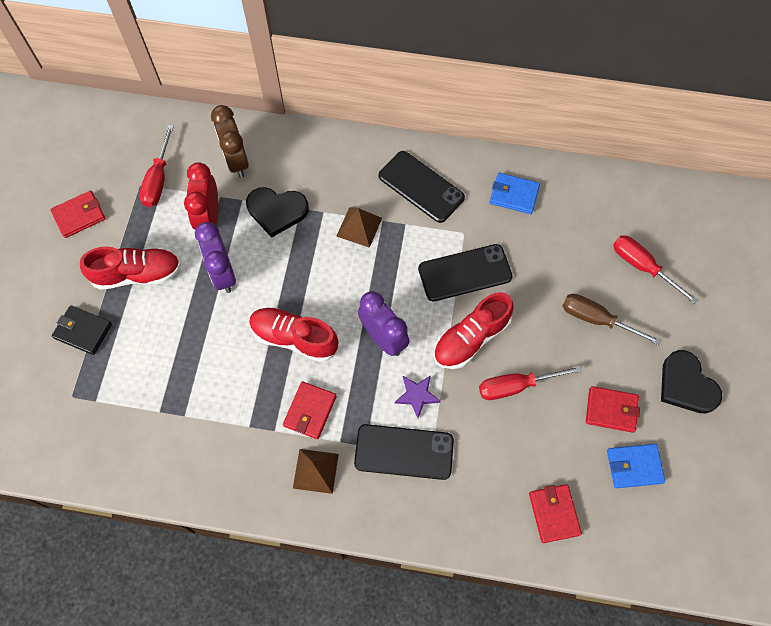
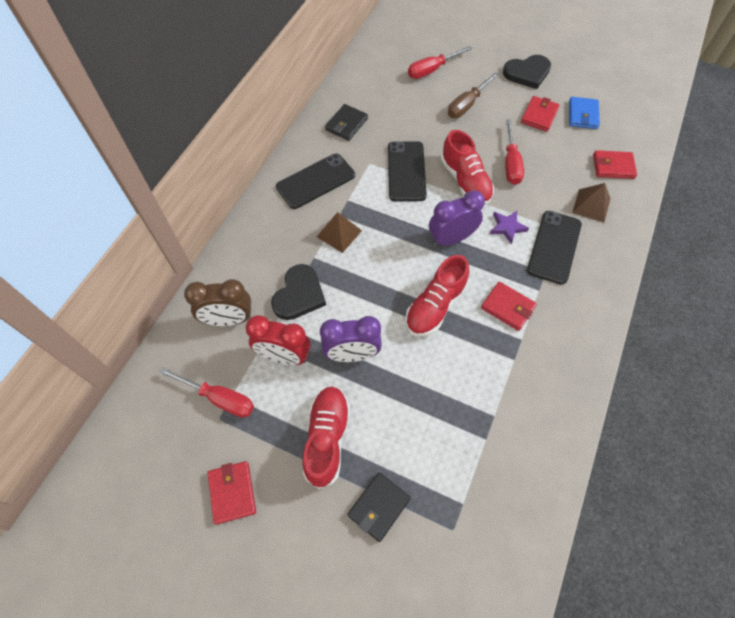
camera: 75 degrees left, 5 degrees down
brown pyramid [293,449,339,494] -> brown pyramid moved to [572,183,610,223]
blue wallet [490,173,540,214] -> black wallet [325,104,368,141]

